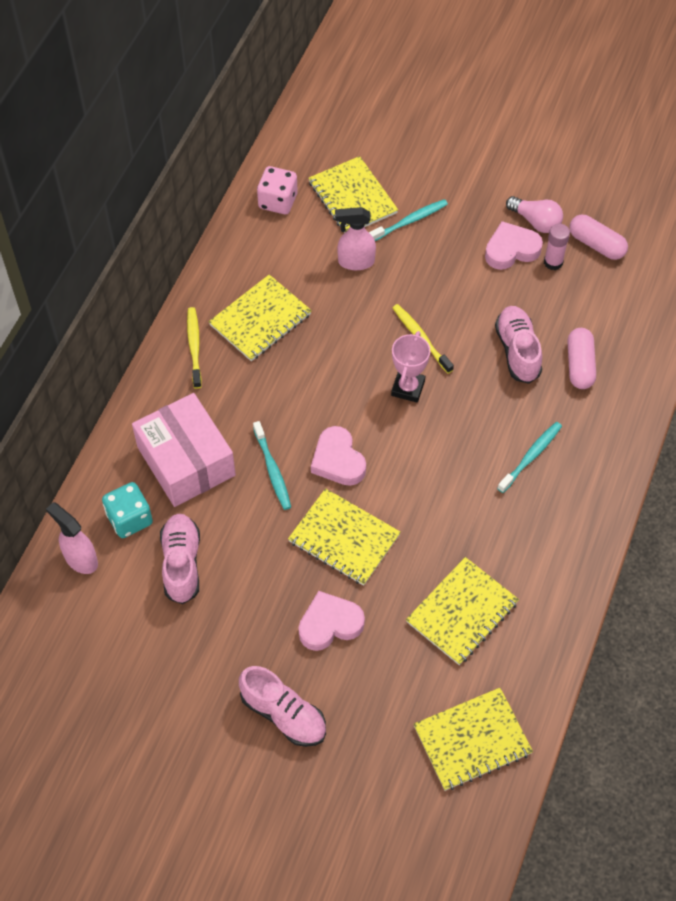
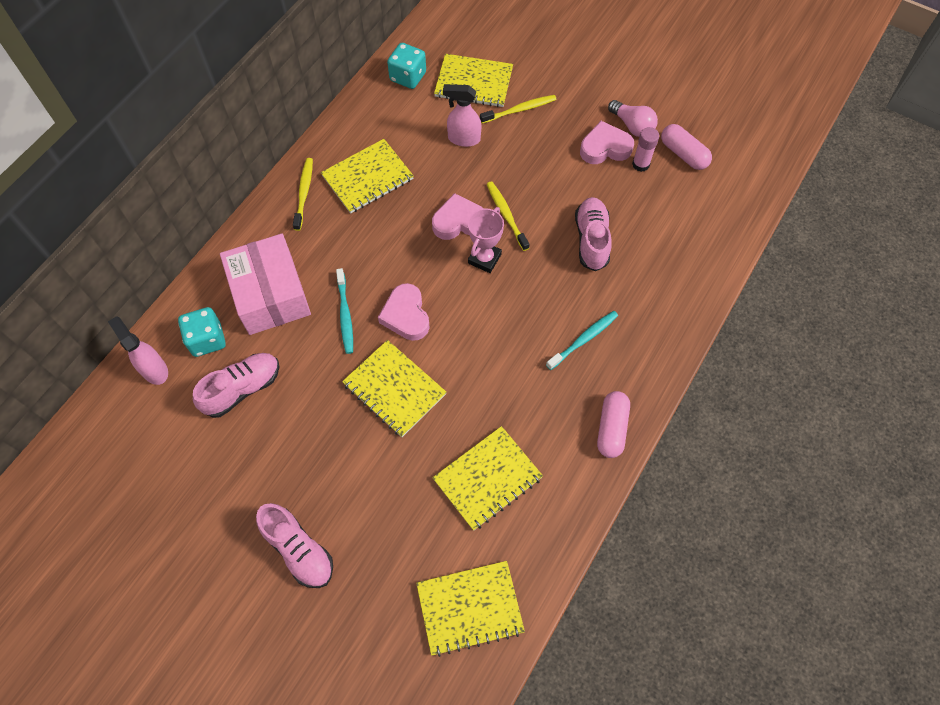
camera: 10 degrees right, 5 degrees up
pink shoe [160,514,200,604] -> pink shoe turned 45 degrees clockwise [193,353,279,418]
pink dice [257,166,298,214] -> turquoise dice [387,43,426,89]
pink heart [299,591,365,651] -> pink heart moved to [432,193,484,240]
yellow notebook [308,156,398,233] -> yellow notebook turned 60 degrees counterclockwise [434,54,513,107]
turquoise toothbrush [369,199,448,241] -> yellow toothbrush [480,95,557,124]
pink capsule [567,328,596,389] -> pink capsule moved to [597,391,630,458]

